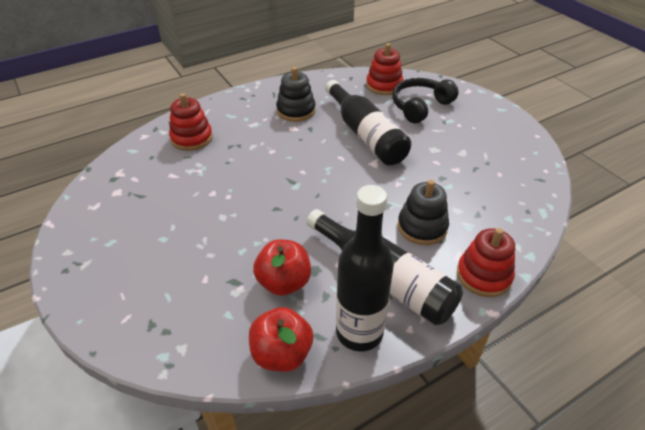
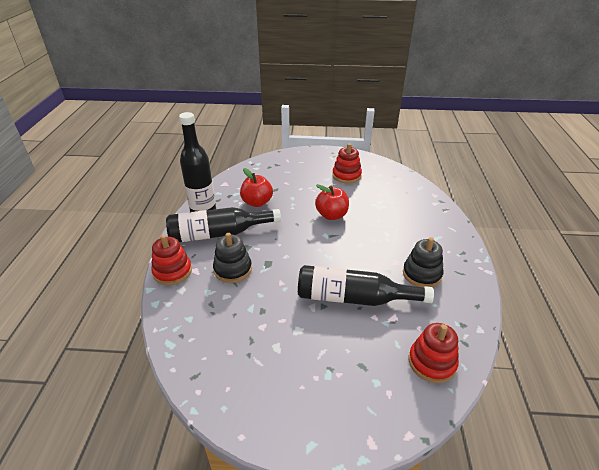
camera: 125 degrees right, 5 degrees down
red stacking toy [169,93,213,151] -> red stacking toy moved to [332,143,362,184]
red apple [249,307,313,372] -> red apple moved to [315,184,349,220]
black headphones [392,78,458,123] -> none

